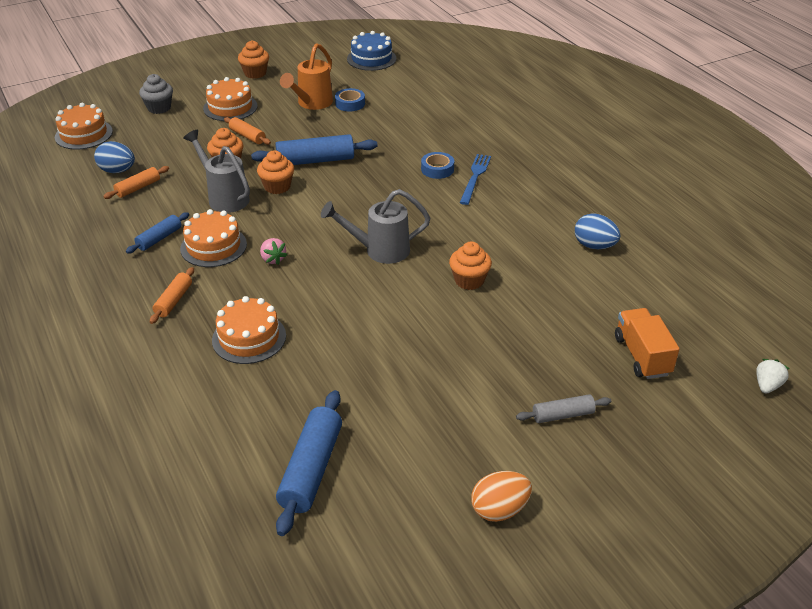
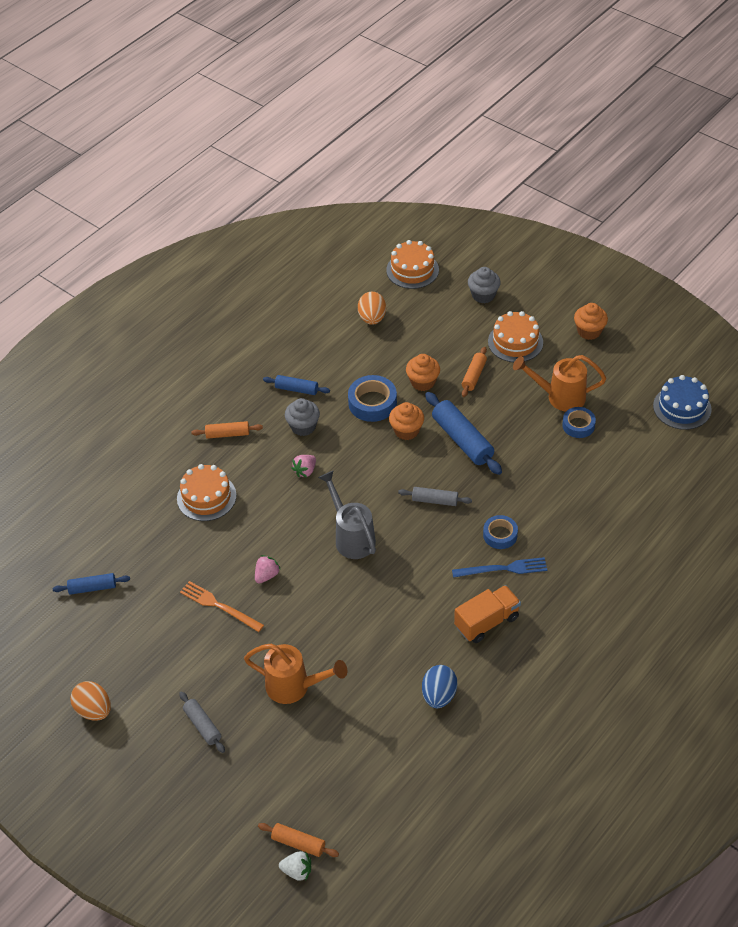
camera: 70 degrees right, 10 degrees up
blue egg [94,141,135,173] -> orange egg [358,292,386,325]
orange rolling pin [103,166,169,199] -> orange rolling pin moved to [258,823,339,857]
orange cake [180,209,247,267] -> grey cupcake [285,398,320,436]
grey watering can [183,130,250,213] -> blue tape [348,375,397,422]
blue rolling pin [276,390,342,536] -> blue rolling pin [53,573,130,595], size x0.57
orange cupcake [449,242,492,290] -> none
orange truck [615,308,679,379] -> orange truck moved to [454,585,521,643]
none -> orange fork [180,581,264,632]
none -> orange watering can [244,644,347,704]
none -> pink strawberry [255,555,280,584]
none -> grey rolling pin [398,487,472,506]

